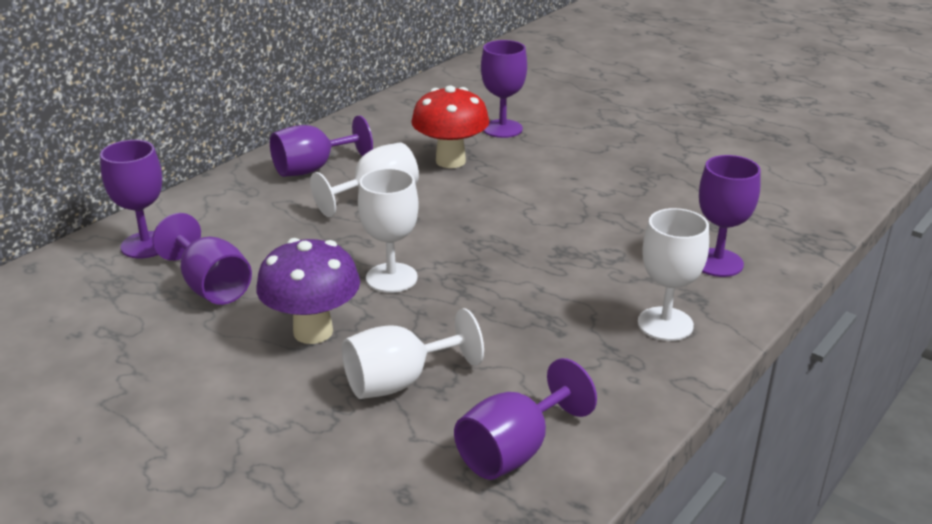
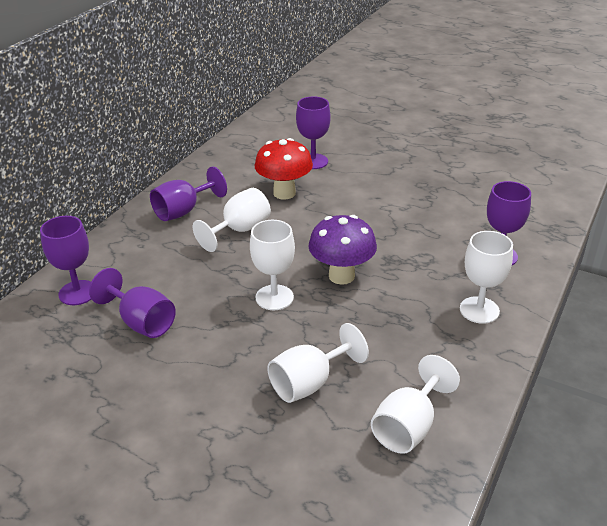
camera: 10 degrees left, 5 degrees up
purple mushroom [256,238,360,344] -> purple mushroom moved to [308,215,377,285]
purple goblet [454,358,597,480] -> white goblet [371,355,460,454]

